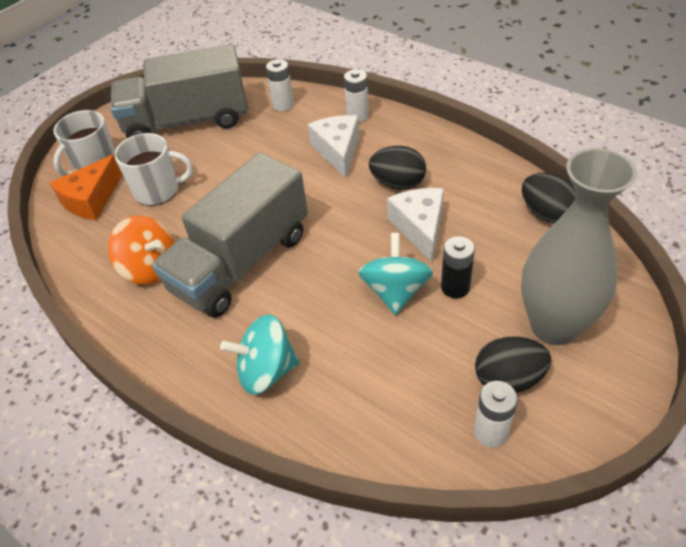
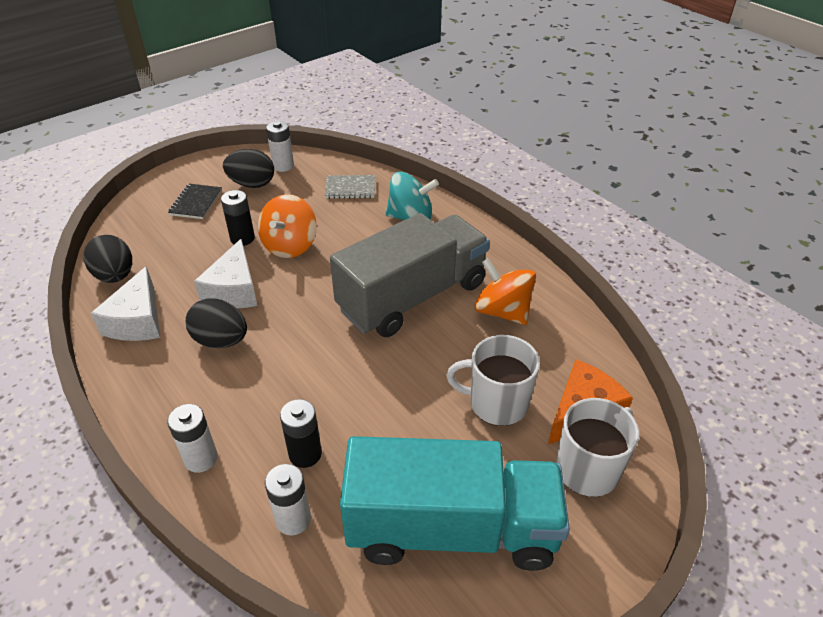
camera: 170 degrees left, 5 degrees down
grey truck [111,44,248,138] -> turquoise truck [340,436,570,571]
white cheese [308,115,359,178] -> white cheese moved to [91,266,160,341]
turquoise spinning top [358,233,433,315] -> orange spinning top [258,194,317,258]
grey vase [521,148,637,345] -> black notebook [168,184,222,219]
none -> black battery [280,399,322,468]
none -> grey notebook [325,175,375,199]

